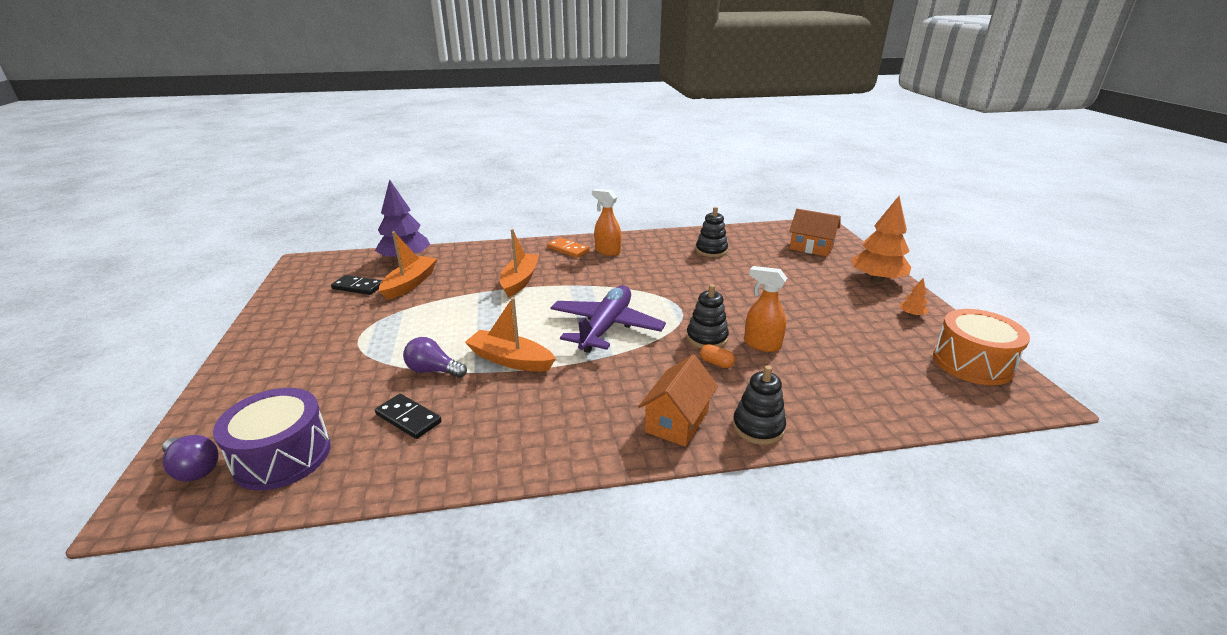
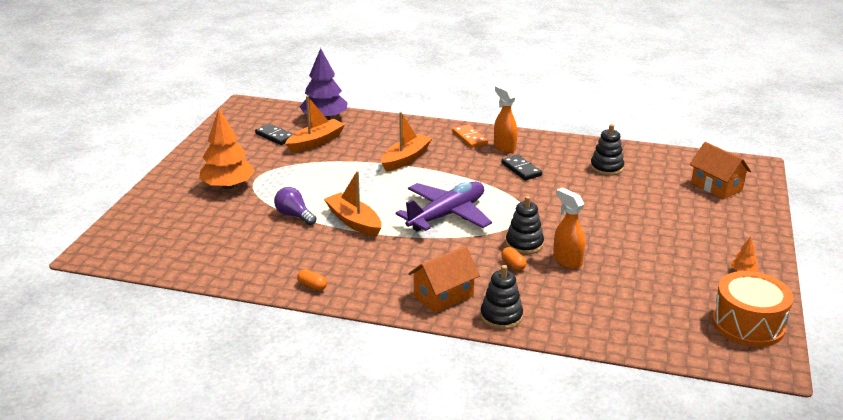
camera: 25 degrees right, 0 degrees up
purple light bulb [162,435,219,482] -> none
purple drum [213,388,331,490] -> none
black domino [375,394,442,439] -> black domino moved to [501,155,542,180]
orange tree [851,196,911,282] -> orange tree moved to [199,109,255,189]
none -> orange capsule [297,269,327,291]

